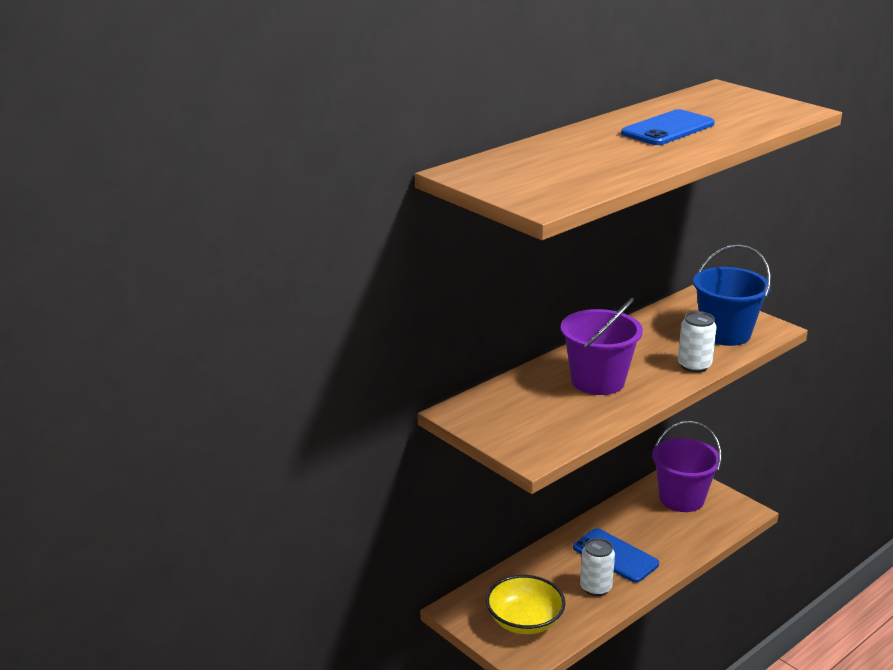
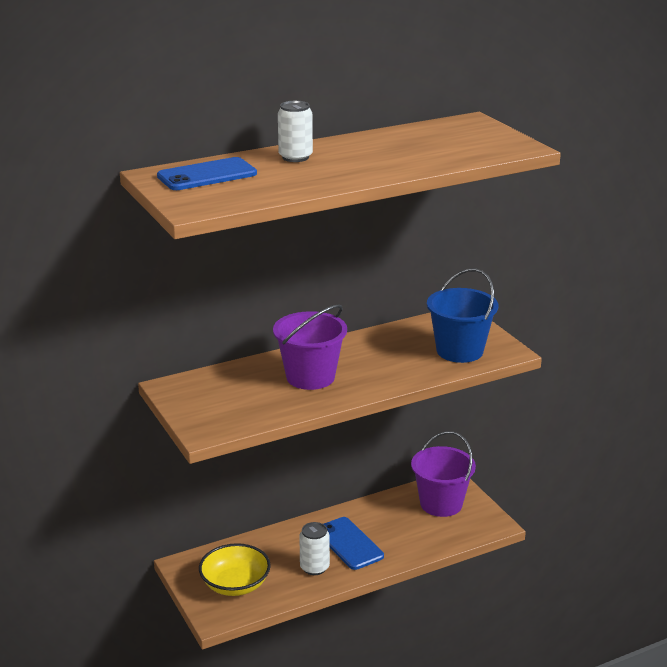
camera: 15 degrees right, 0 degrees up
blue phone [621,109,715,145] -> blue phone moved to [157,157,257,190]
white can [678,311,717,373] -> white can moved to [278,101,313,162]

